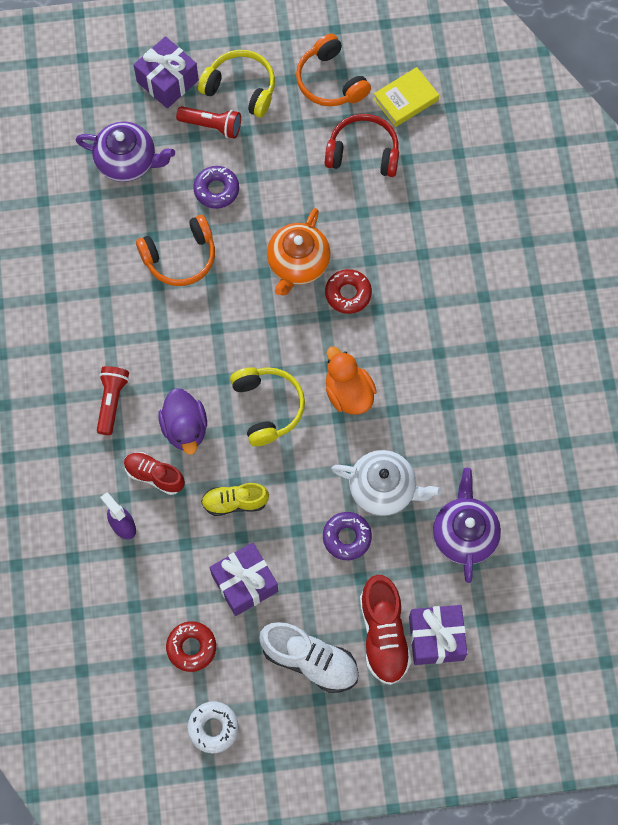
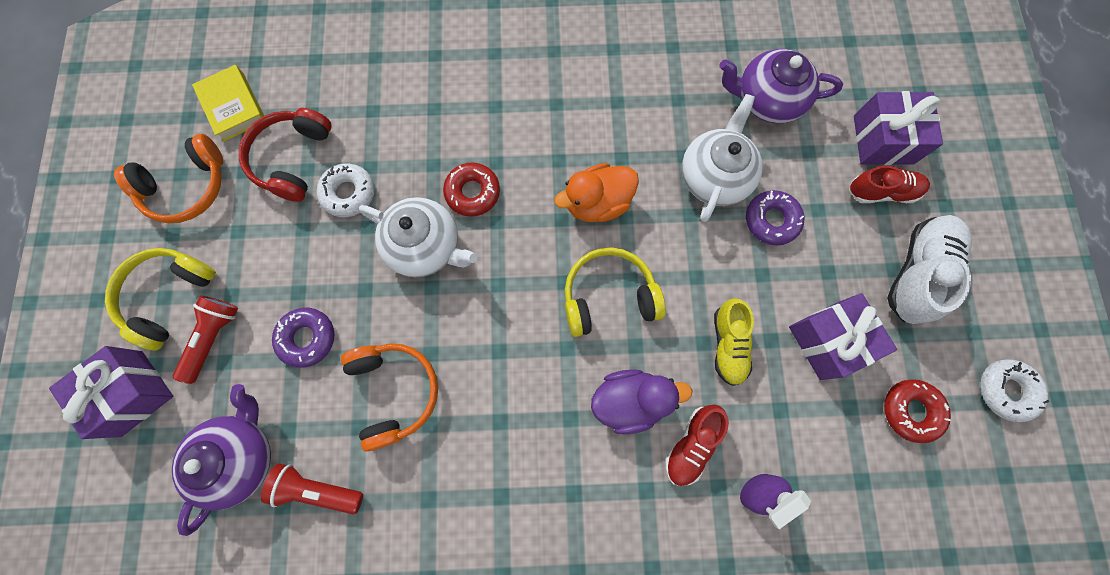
camera: 85 degrees left, 5 degrees up
red flashlight [97,366,129,435] -> red flashlight moved to [261,464,363,514]
orange teapot [267,208,331,296] -> white teapot [359,197,477,277]
red shoe [360,575,412,685] -> red shoe [849,166,930,203], size x0.66
none -> white donut [317,163,375,217]

